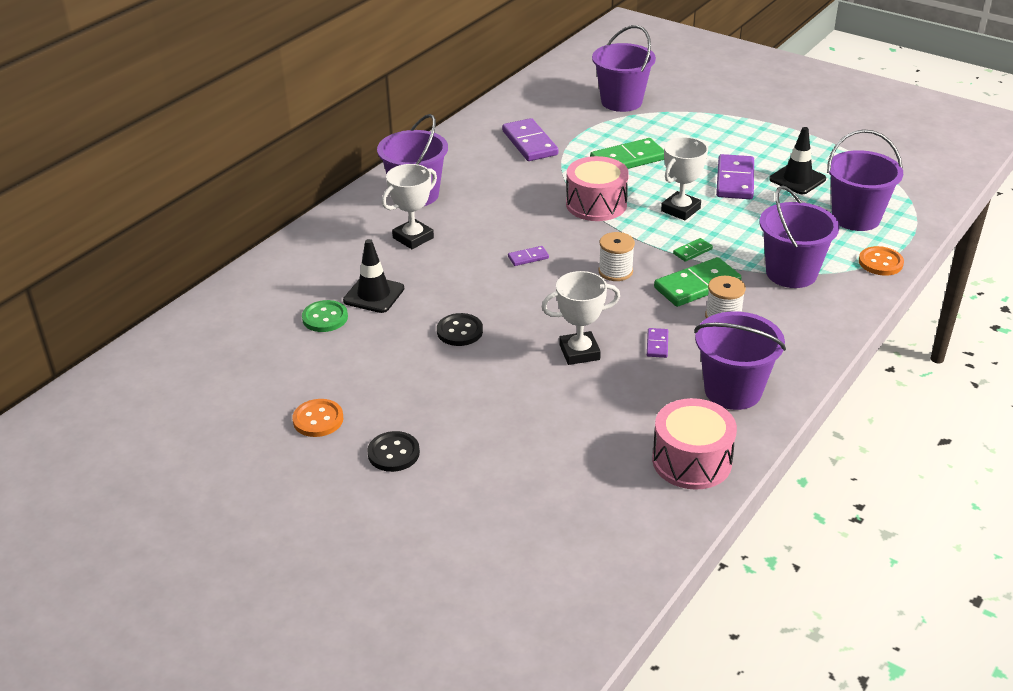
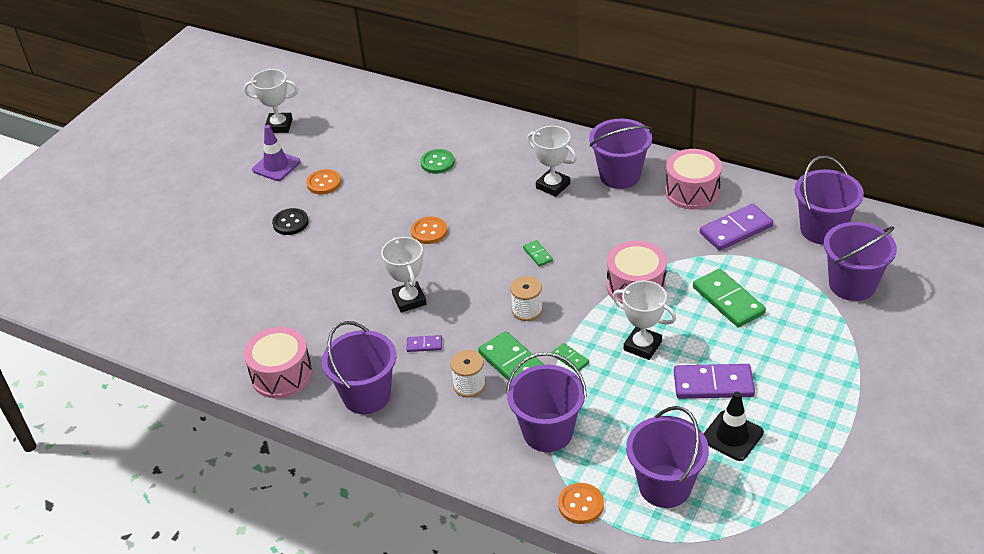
camera: 85 degrees right, 5 degrees up
black traffic cone [343,239,404,313] -> none
black button [437,313,483,346] -> orange button [411,217,448,244]
purple domino [508,246,549,266] -> green domino [523,240,553,267]
none -> white trophy [244,69,299,133]
none -> purple traffic cone [252,125,301,181]
none -> pink drum [665,149,722,210]
none -> purple bucket [794,155,864,245]

